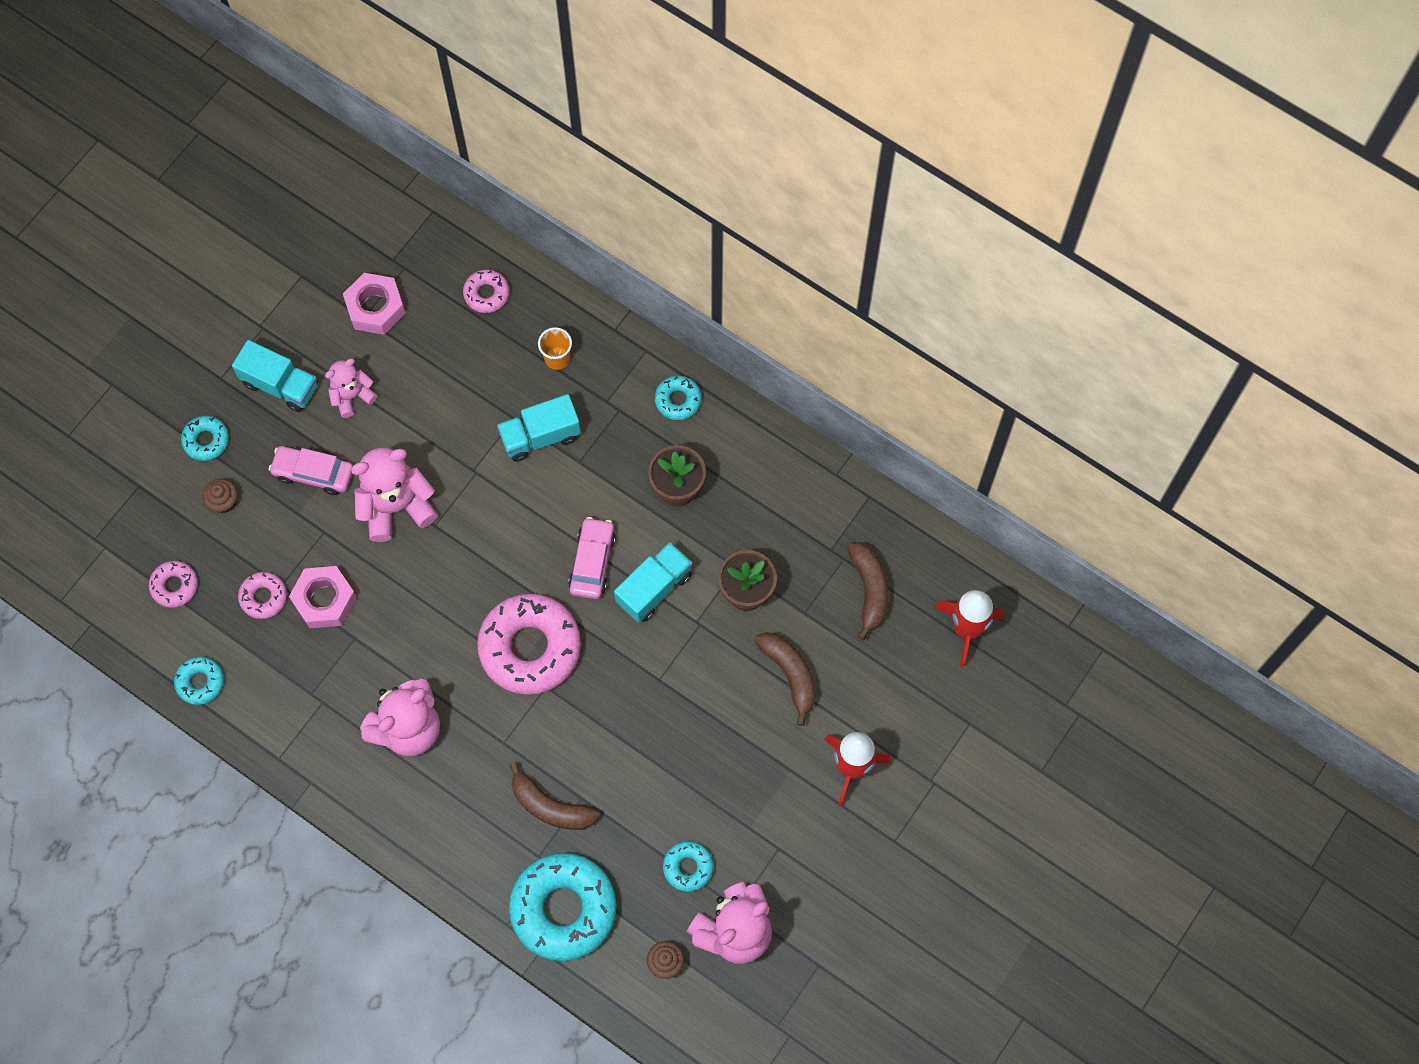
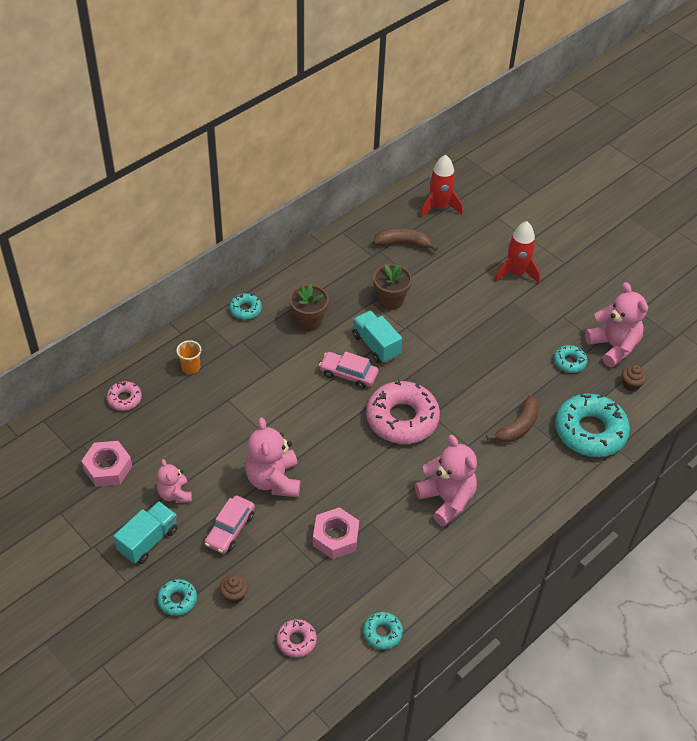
camera: 80 degrees left, 20 degrees down
pink donut [238,572,287,619] -> none
turquoise truck [497,394,581,462] -> none
brown banana [754,632,816,726] -> none

